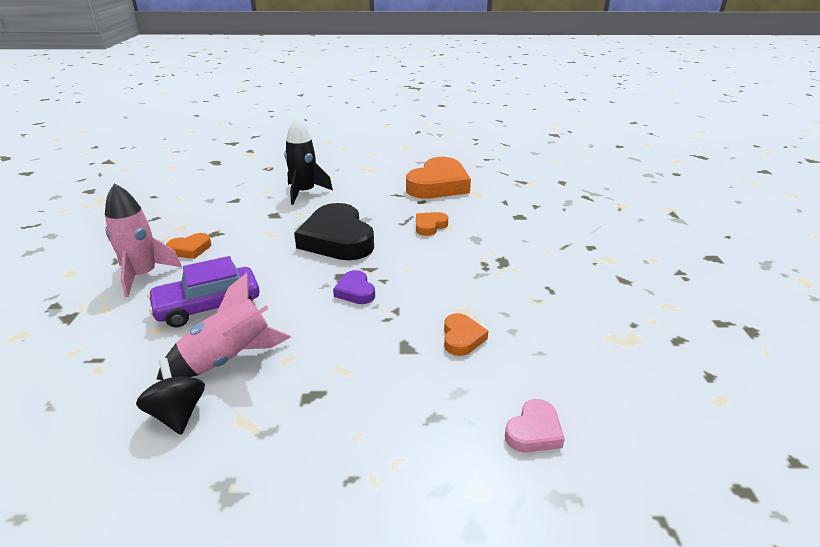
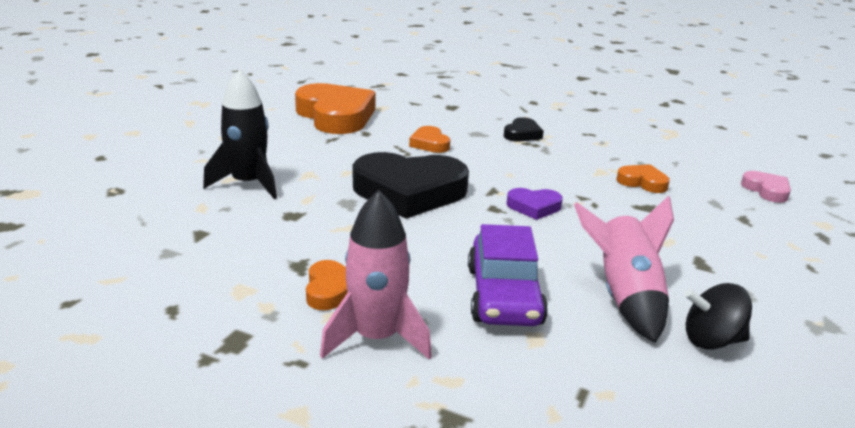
camera: 65 degrees left, 5 degrees down
none -> black heart [504,117,544,142]

